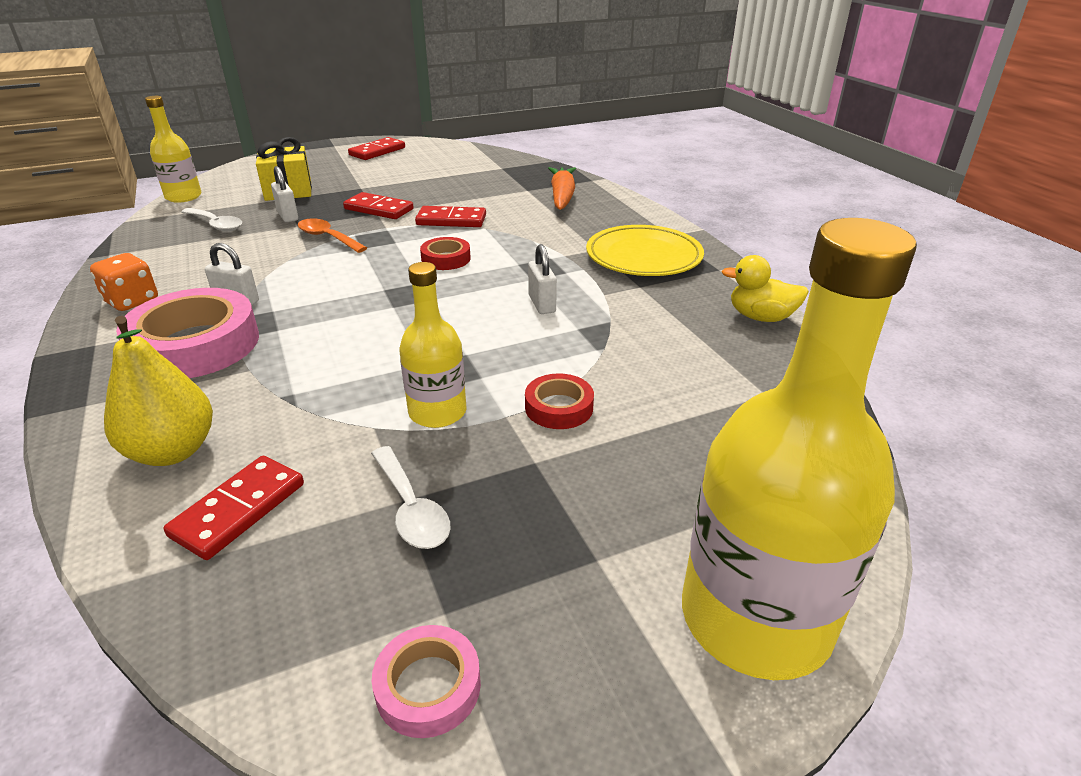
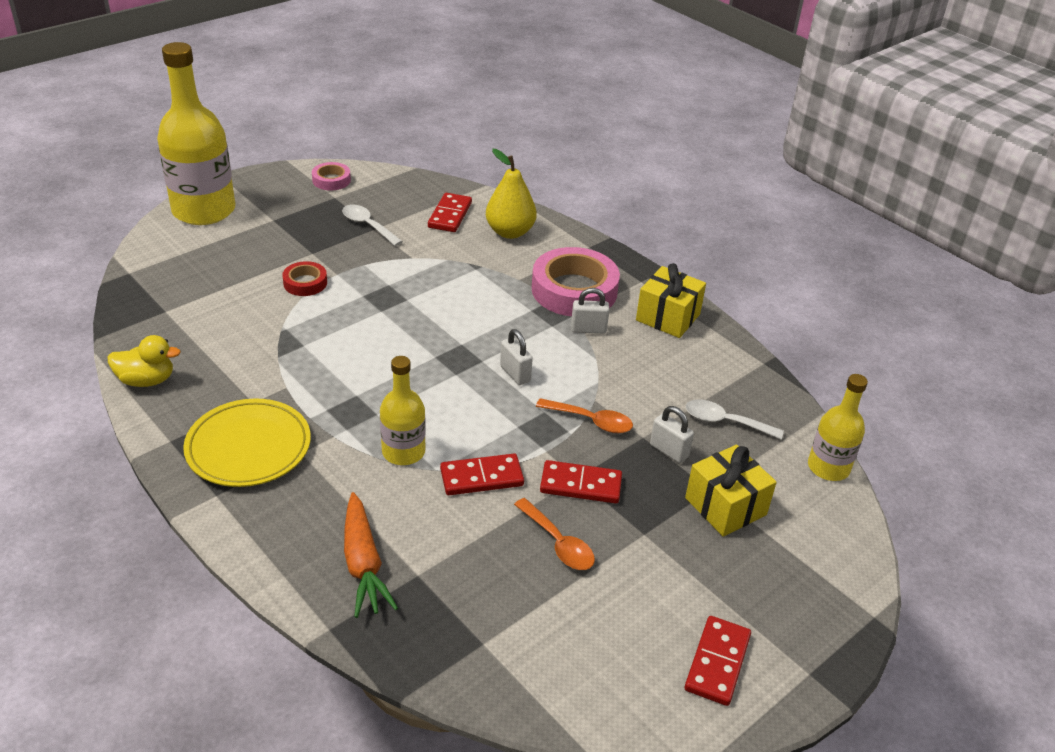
camera: 160 degrees right, 5 degrees up
orange dice [90,253,158,311] -> yellow gift [636,263,706,338]
yellow bottle [399,262,467,428] -> yellow bottle moved to [380,356,426,465]
red tape [420,237,471,270] -> none
white padlock [528,244,557,314] -> white padlock moved to [500,329,533,385]
none -> orange spoon [514,498,595,570]

